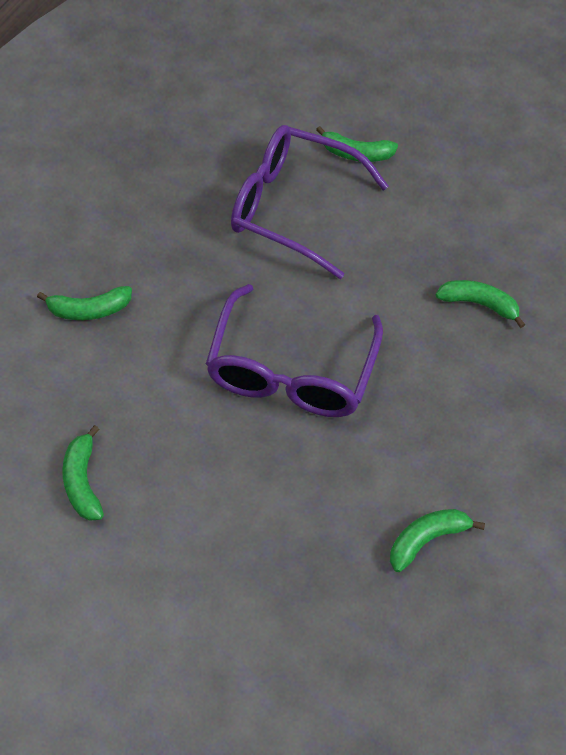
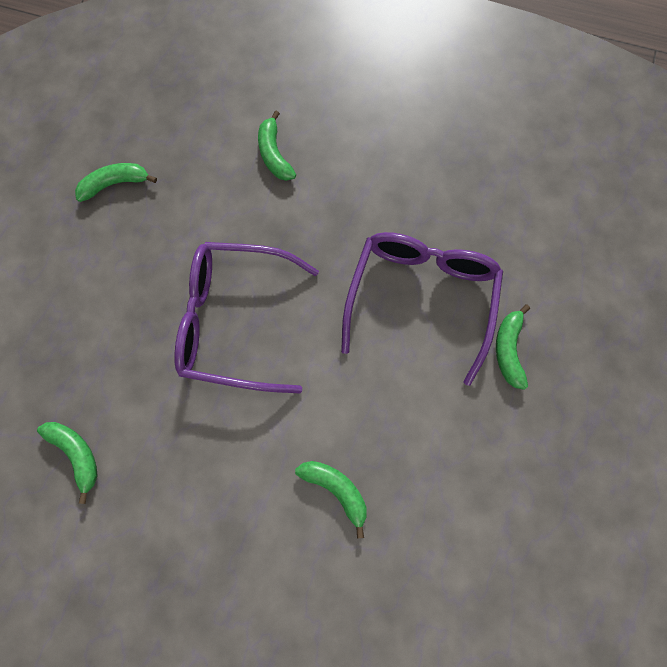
camera: 85 degrees right, 15 degrees up
green banana [436,280,525,328] -> green banana turned 60 degrees counterclockwise [295,461,367,538]

